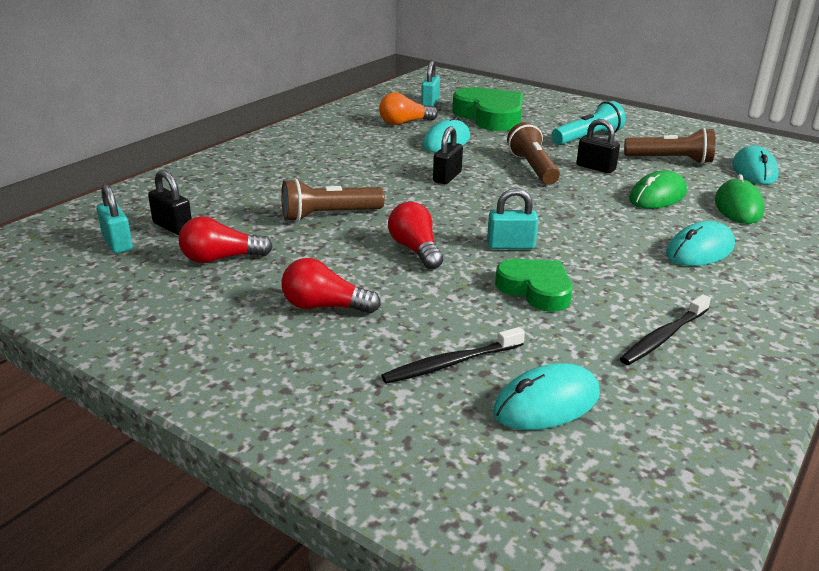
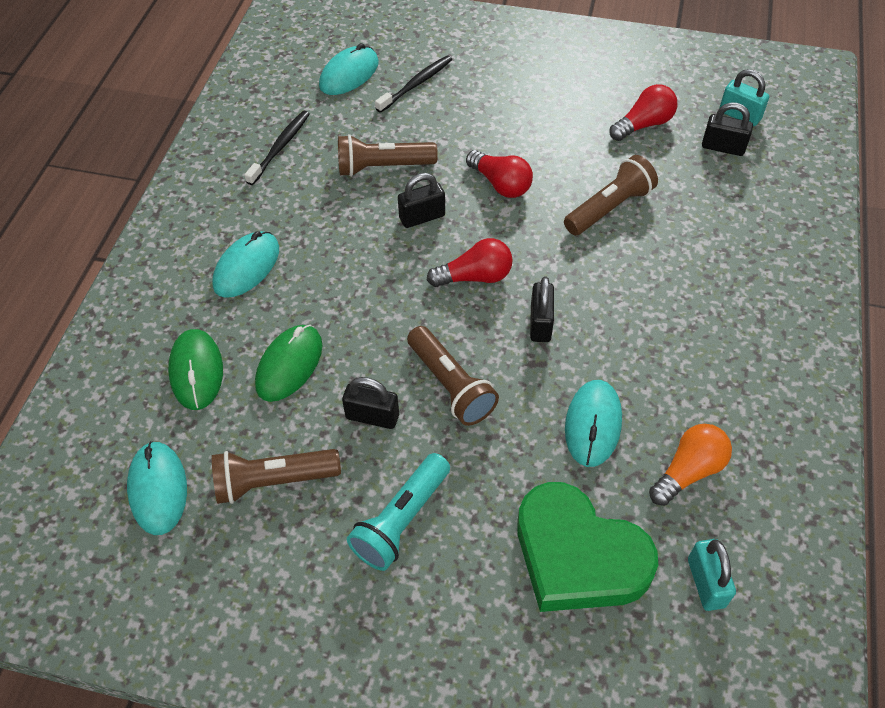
camera: 160 degrees right, 25 degrees up
red light bulb [281,258,381,314] -> red light bulb moved to [427,238,513,287]
turquoise padlock [487,188,539,249] -> black padlock [398,173,445,228]
green heart [495,259,573,312] -> brown flashlight [338,134,438,177]

